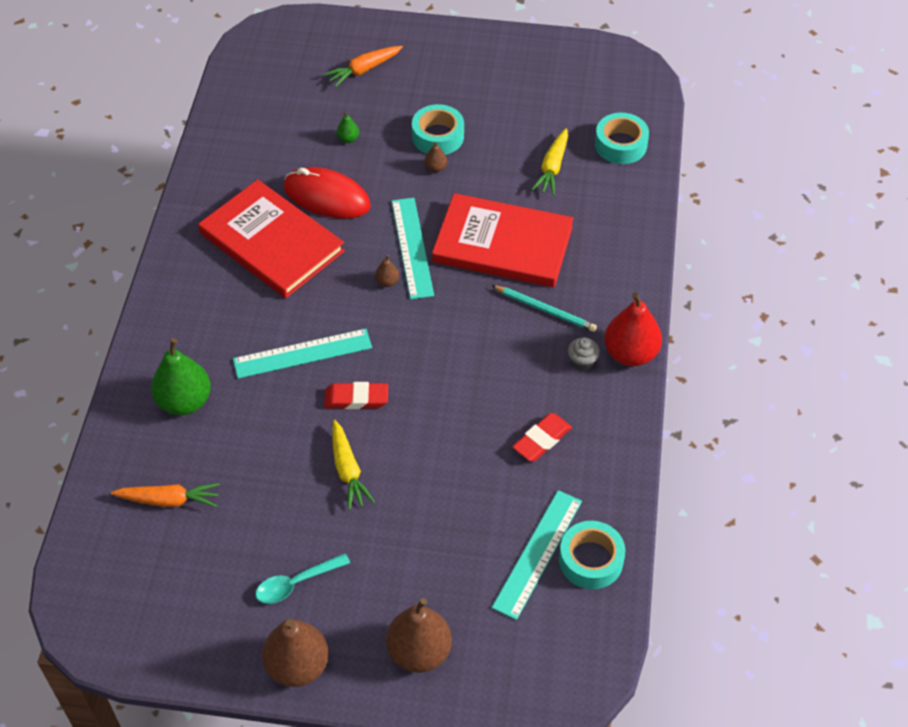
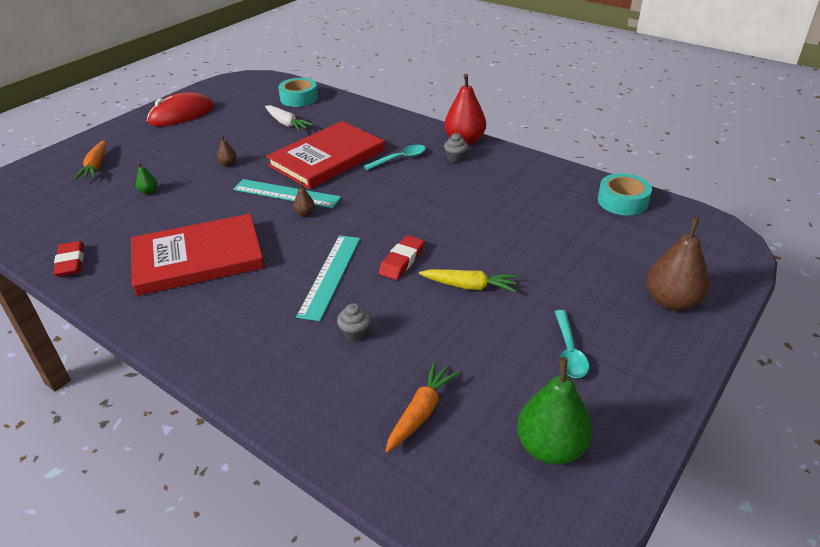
camera: 60 degrees left, 15 degrees down
green pear [151,338,211,415] -> green pear moved to [517,357,593,465]
brown pear [262,619,329,687] -> none
red mouse [283,167,371,219] -> red mouse moved to [147,92,214,126]
turquoise tape [412,104,464,155] -> none
turquoise pencil [491,285,597,332] -> turquoise spoon [364,145,426,170]
turquoise ruler [492,490,582,620] -> none
red eraser [512,413,572,461] -> red eraser moved to [53,241,84,277]
yellow carrot [531,128,568,195] -> white carrot [265,105,313,131]
none -> grey cupcake [337,303,371,342]

